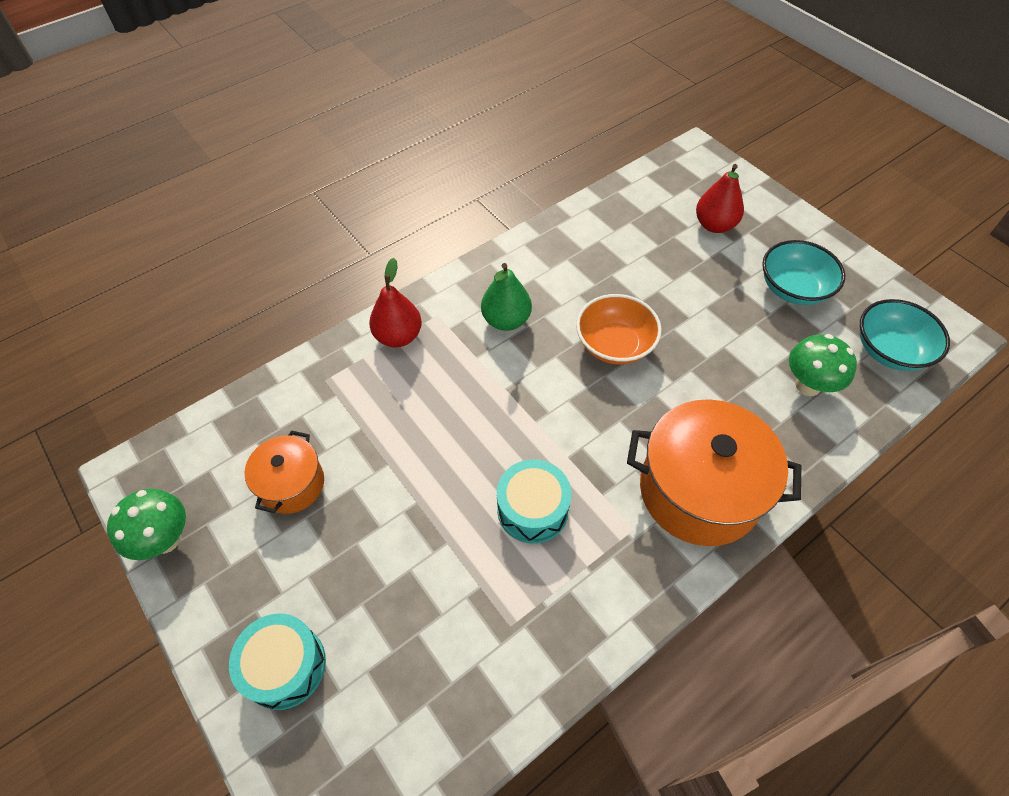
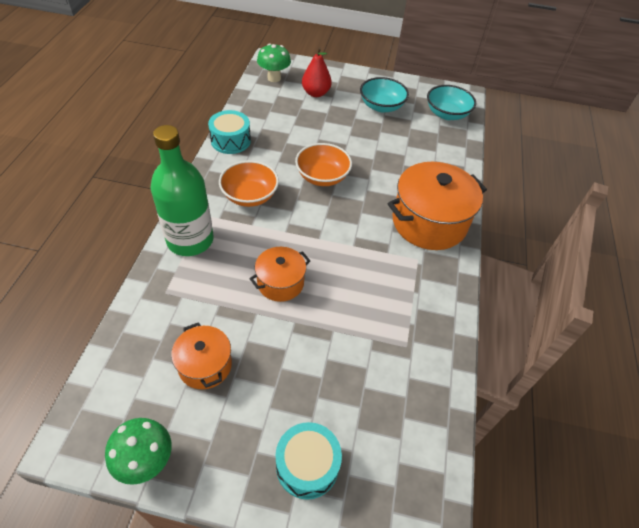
camera: 45 degrees left, 5 degrees down
red pear [369,258,422,347] -> green bottle [151,125,214,256]
green pear [481,263,532,331] -> orange bowl [219,160,279,207]
turquoise drum [497,459,572,544] -> turquoise drum moved to [208,110,251,154]
green mushroom [789,334,857,396] -> green mushroom moved to [257,44,291,82]
none -> orange pot [250,247,310,302]

